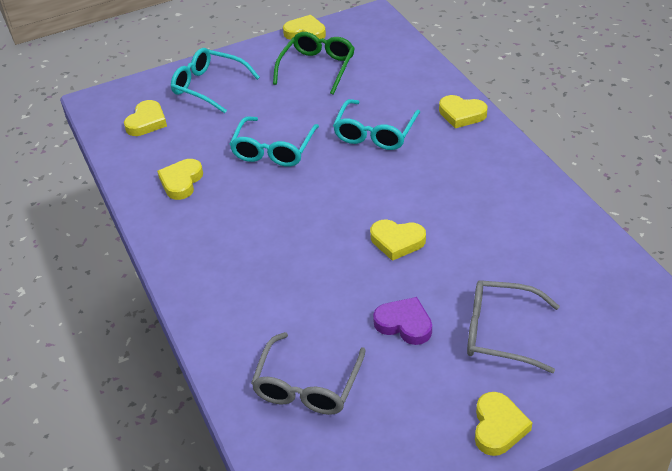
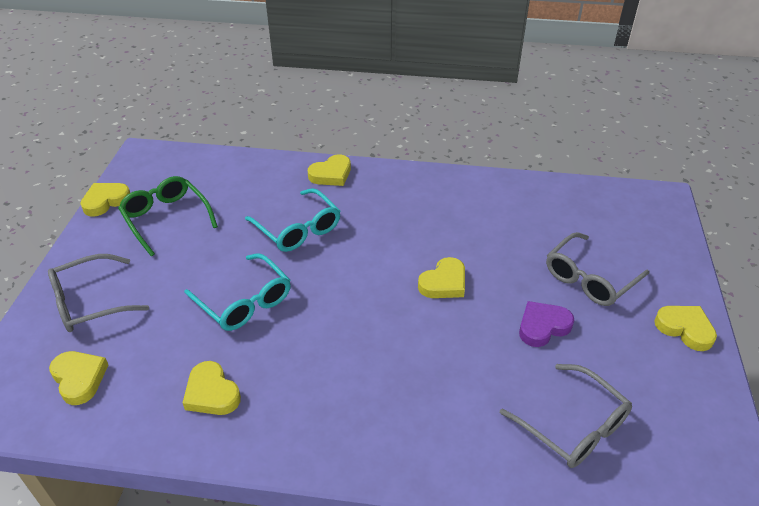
camera: 60 degrees left, 0 degrees up
turquoise glasses [171,48,260,113] -> grey glasses [48,254,149,332]

